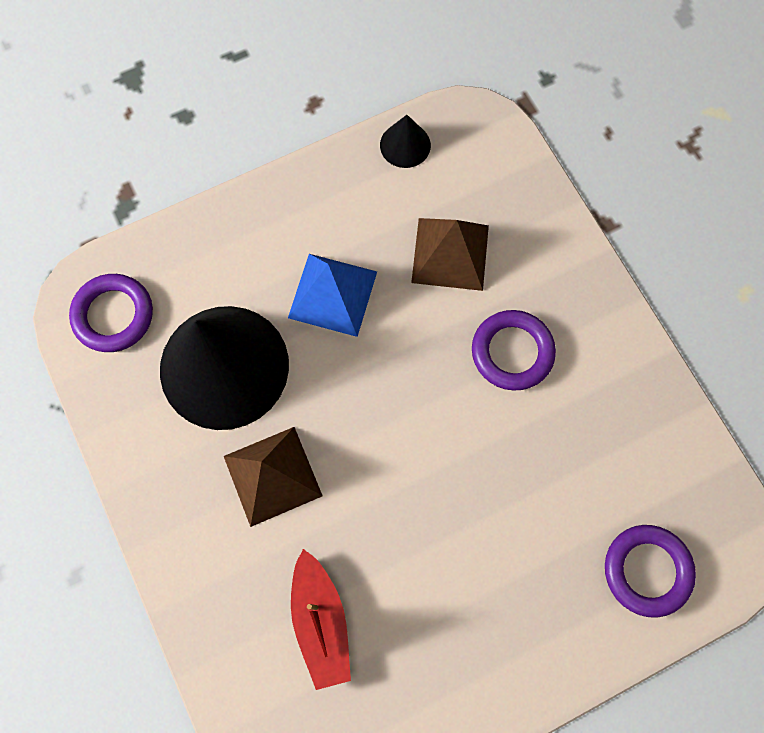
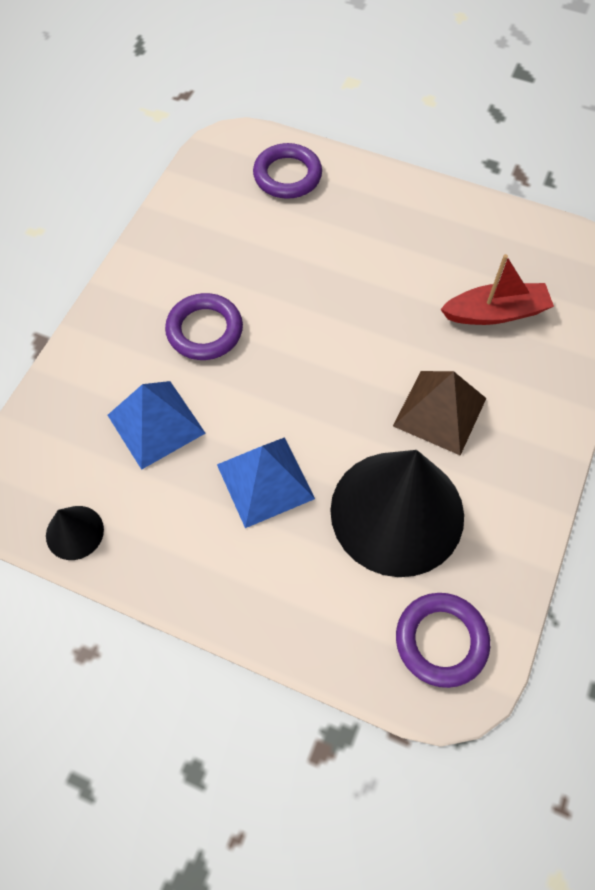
camera: 130 degrees left, 10 degrees down
red boat [291,549,351,690] -> red boat turned 45 degrees clockwise [440,254,554,325]
brown pyramid [411,218,489,291] -> blue pyramid [108,381,206,470]

